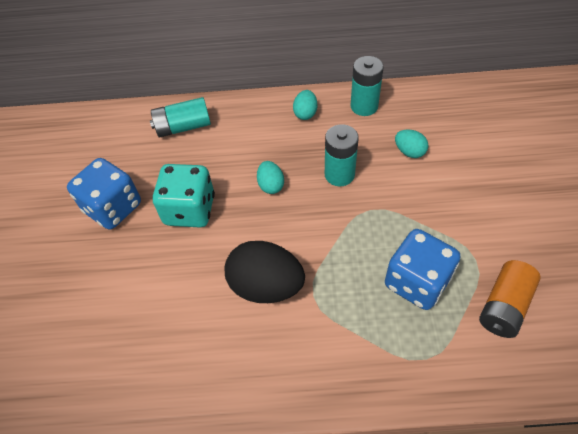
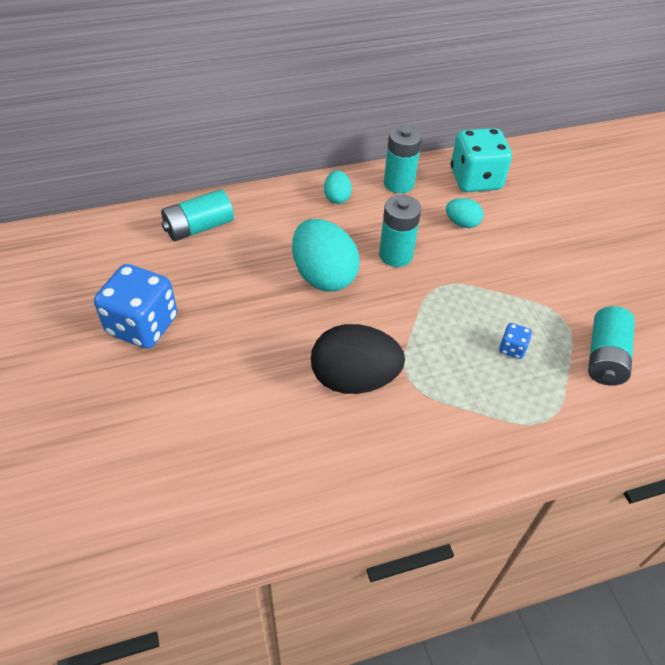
camera: 20 degrees left, 5 degrees down
turquoise dice [152,164,215,227] -> turquoise dice moved to [451,128,512,192]
turquoise egg [257,161,284,194] -> turquoise egg [292,219,360,292], size x1.97
blue dice [385,229,460,310] -> blue dice [499,323,532,359], size x0.43
orange battery [479,260,541,338] -> turquoise battery [588,306,635,386]

